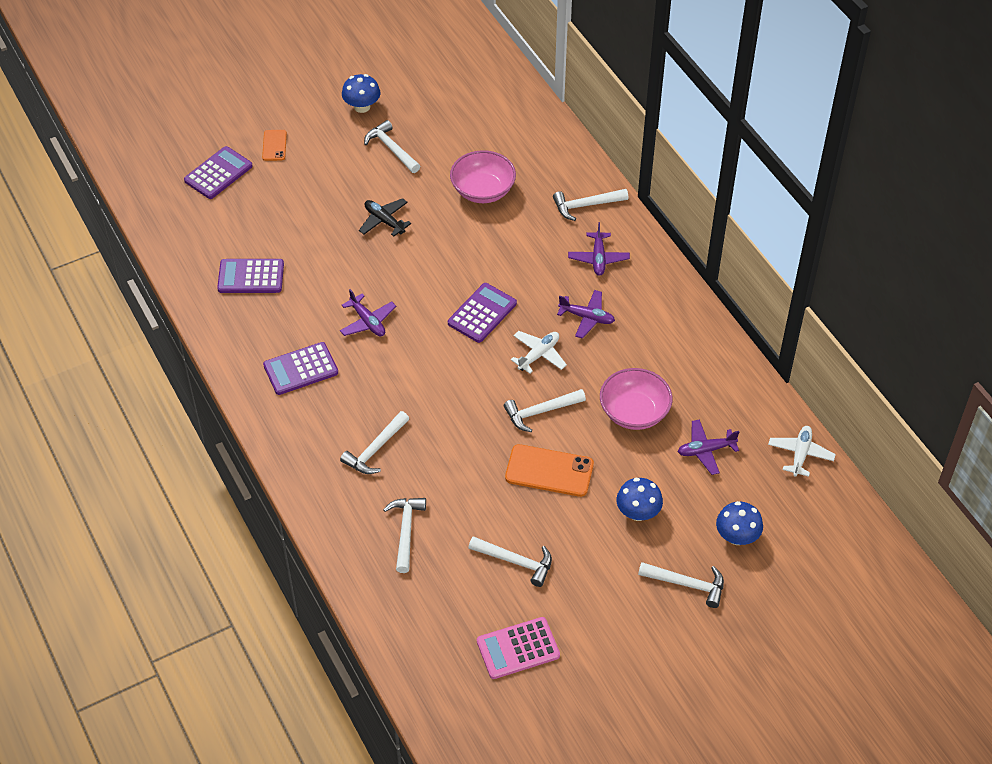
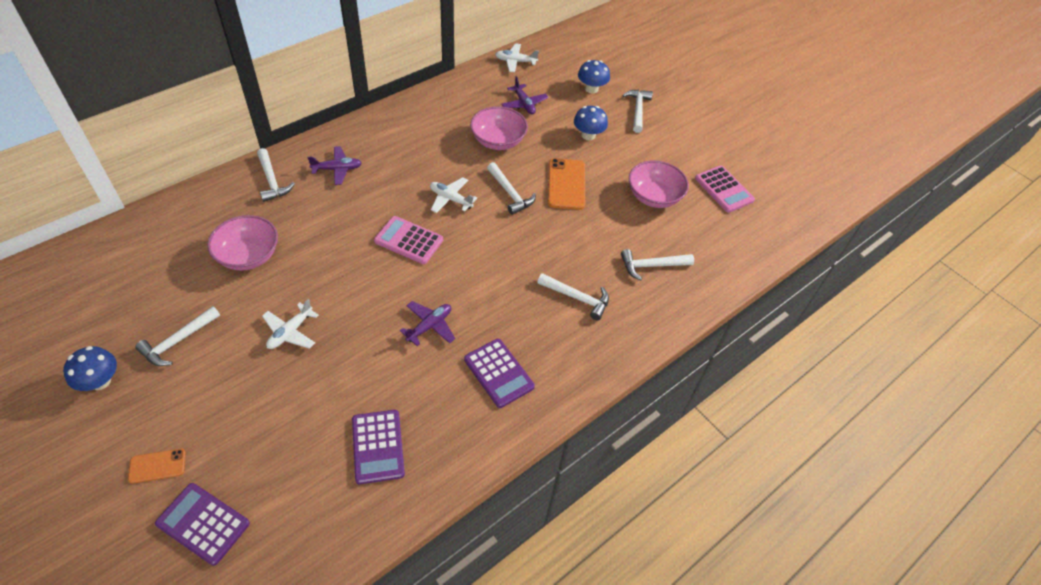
camera: 105 degrees left, 0 degrees up
black plane [359,198,411,236] -> white plane [262,299,319,349]
purple calculator [448,283,517,343] -> pink calculator [374,216,443,264]
white hammer [468,536,552,587] -> pink bowl [629,160,689,208]
purple plane [557,290,615,339] -> none

